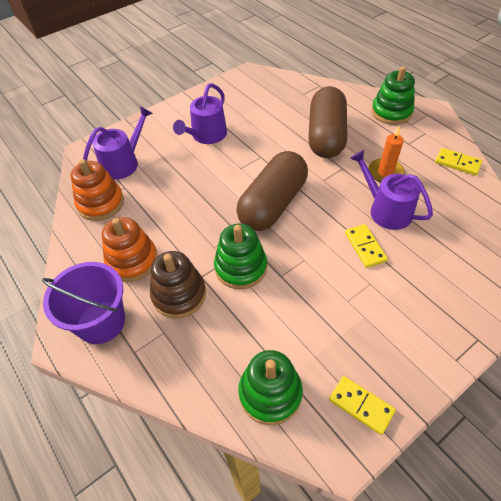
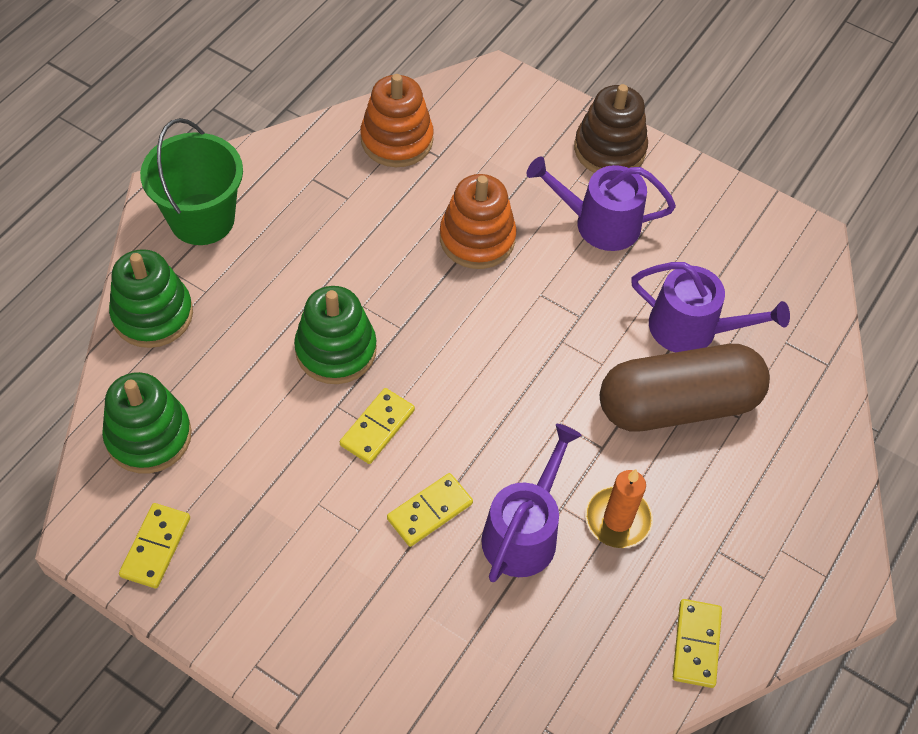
camera: 65 degrees right, 5 degrees up
purple bucket [42,262,125,344] -> green bucket [140,118,243,245]
purple watering can [83,106,153,180] -> purple watering can moved to [631,262,790,352]
orange stacking toy [102,217,158,282] -> orange stacking toy moved to [440,174,517,269]
brown stacking toy [150,251,206,319] -> brown stacking toy moved to [574,84,648,173]
brown capsule [236,151,308,231] -> none
green stacking toy [371,66,415,125] -> green stacking toy moved to [109,249,193,348]
none -> yellow domino [340,388,415,464]

